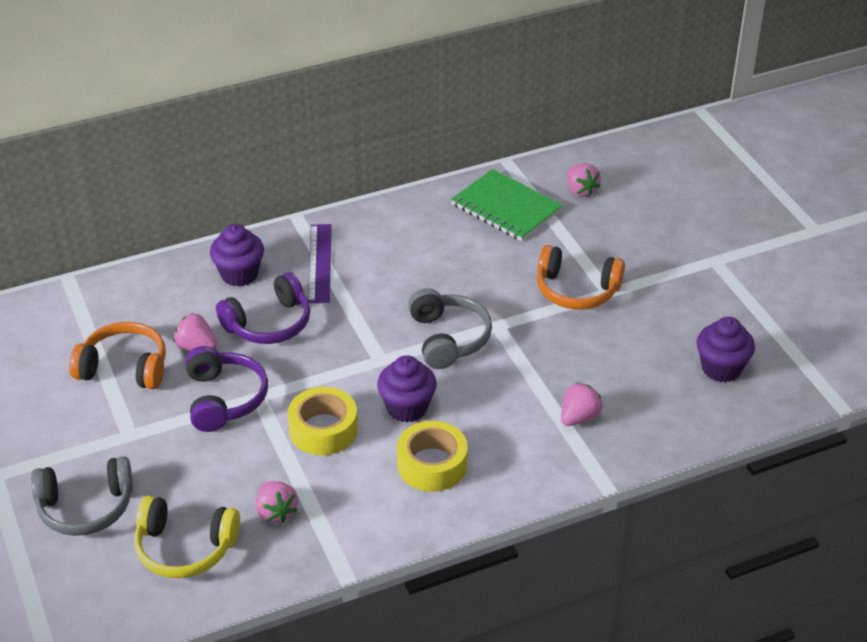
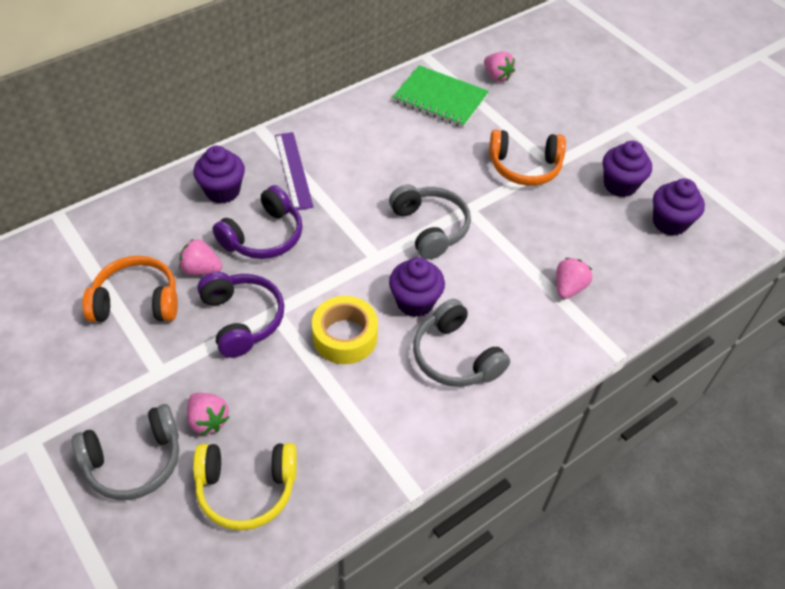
camera: 15 degrees left, 10 degrees up
pink strawberry [256,481,298,523] -> pink strawberry moved to [187,393,229,435]
yellow tape [397,421,468,492] -> grey headphones [413,299,510,387]
none -> purple cupcake [603,141,652,197]

